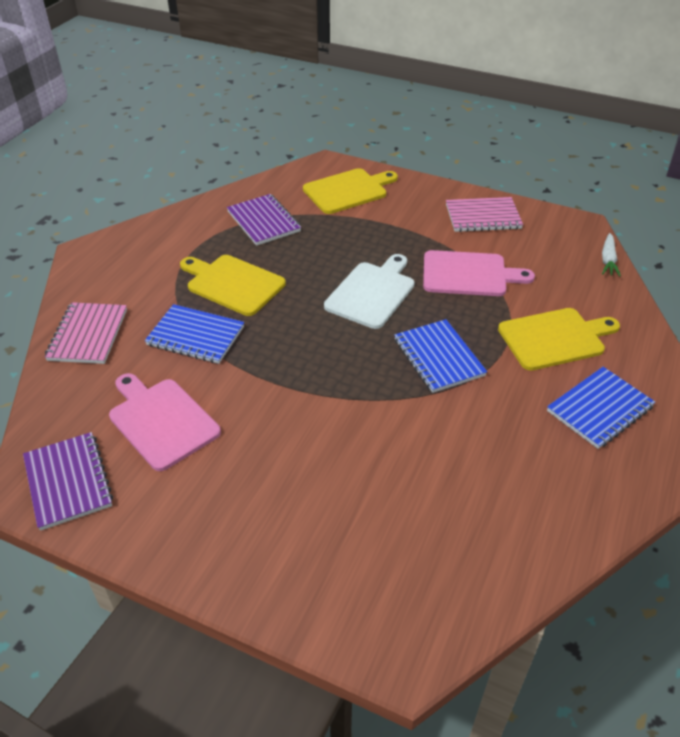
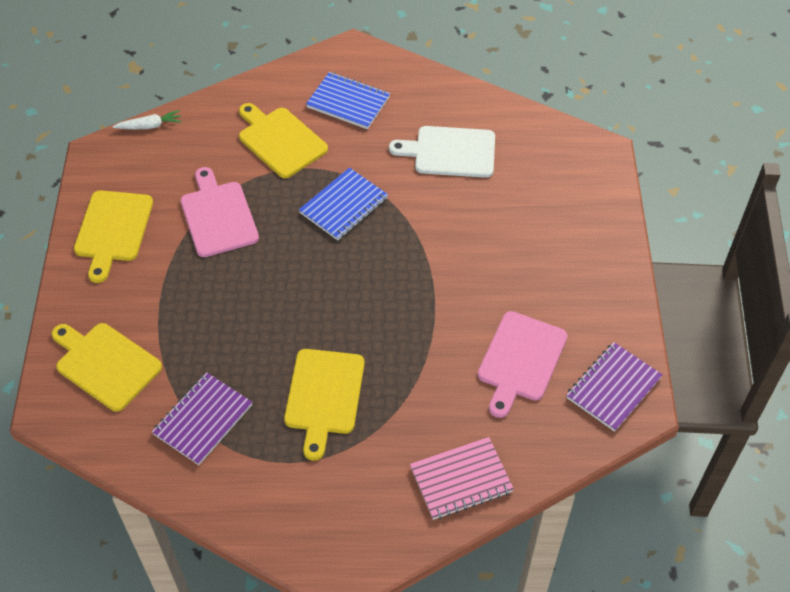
camera: 115 degrees left, 10 degrees up
blue notebook [145,304,244,364] -> none
white cutting board [324,254,415,329] -> white cutting board moved to [389,126,495,178]
pink notebook [446,197,523,232] -> yellow cutting board [74,190,153,283]

